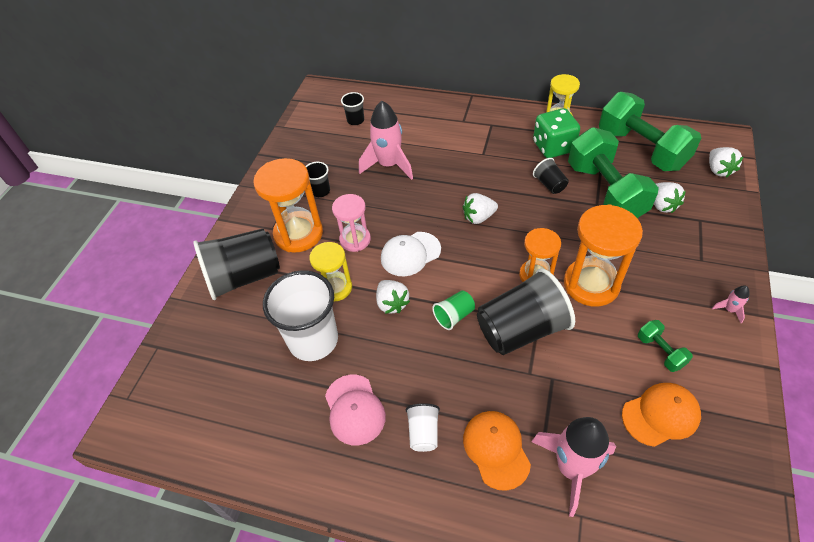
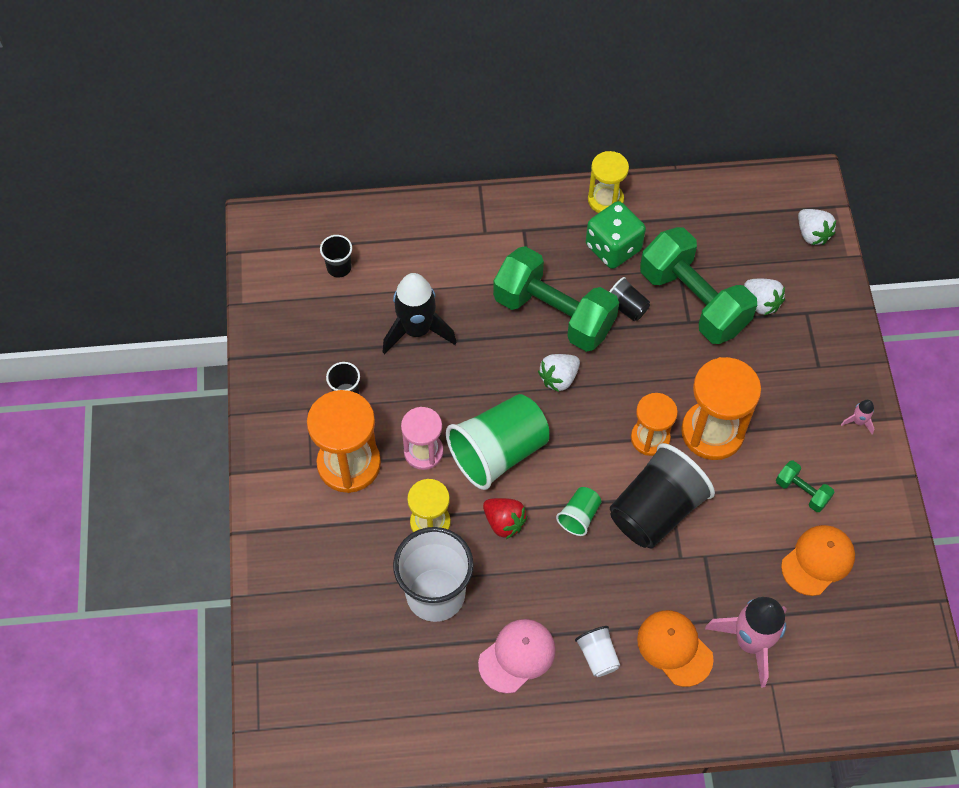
camera: 25 degrees left, 10 degrees up
black cup [193,229,280,300] -> none
pink cap [325,375,386,445] -> pink cap turned 90 degrees counterclockwise [478,619,556,694]
pink rocket [359,101,413,180] -> black rocket [383,273,457,354]
white strawberry [376,280,410,314] -> red strawberry [483,498,527,539]
white cap [381,232,441,276] -> green cup [446,394,549,490]
green dumbbell [599,92,701,171] -> green dumbbell moved to [493,246,619,352]

